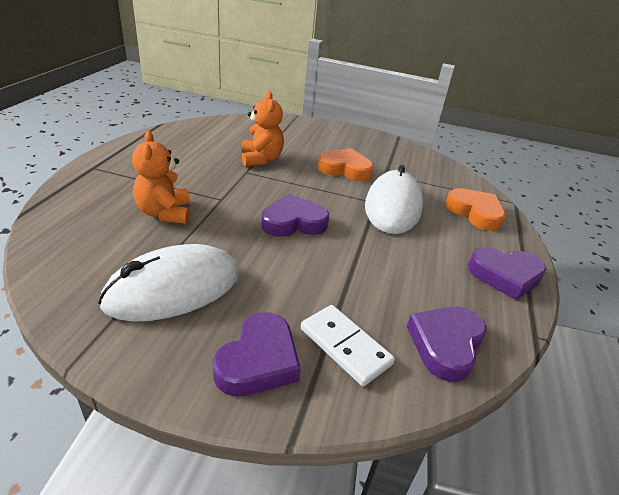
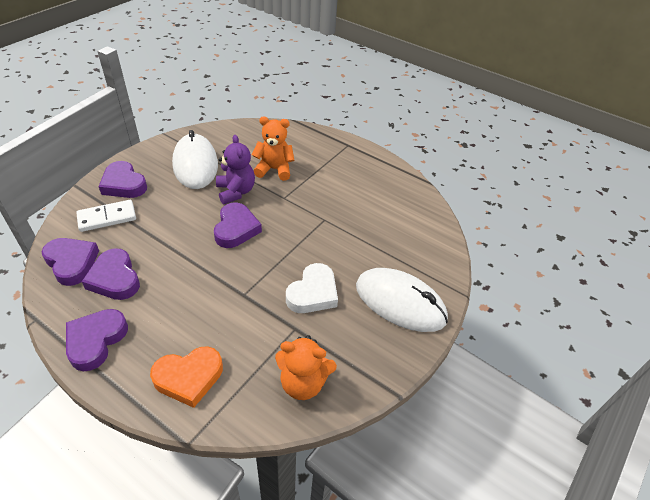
camera: 110 degrees right, 10 degrees up
orange teddy bear [241,91,284,166] -> orange teddy bear moved to [275,335,337,400]
orange heart [318,148,373,181] -> white heart [286,263,338,313]
white mouse [365,165,423,234] -> white mouse moved to [356,268,448,332]
none -> purple heart [82,248,140,300]
none -> purple teddy bear [216,135,255,204]

